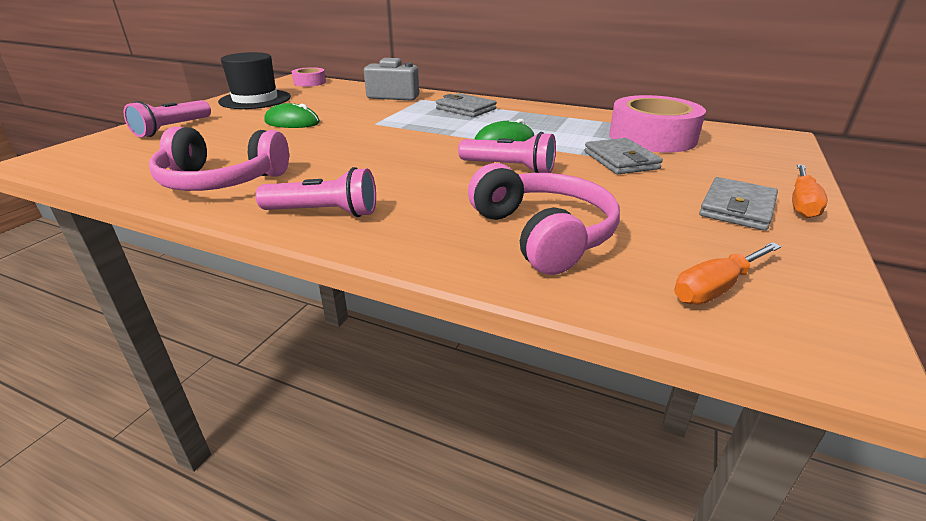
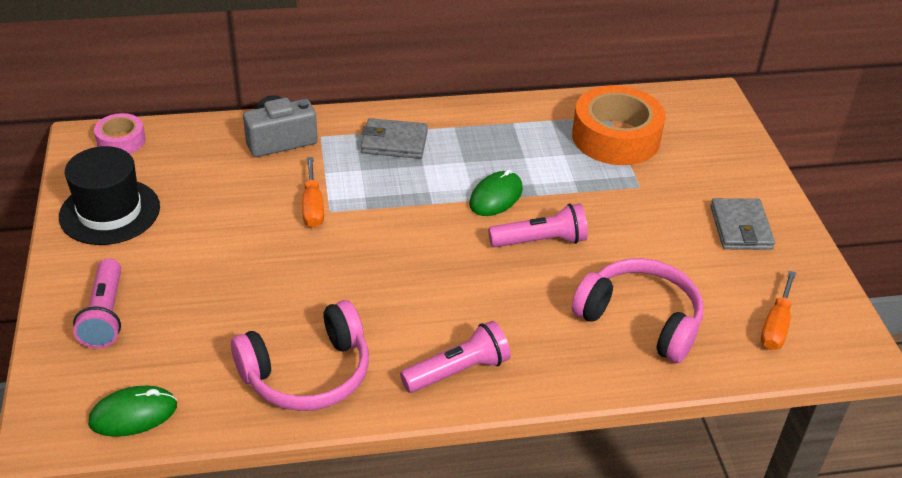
camera: 35 degrees left, 10 degrees up
green mouse [264,103,320,128] -> green mouse moved to [88,386,177,437]
grey wallet [584,138,663,174] -> none
pink tape [609,95,706,153] -> orange tape [572,86,666,165]
orange screwdriver [792,164,828,218] -> orange screwdriver moved to [302,157,324,228]

